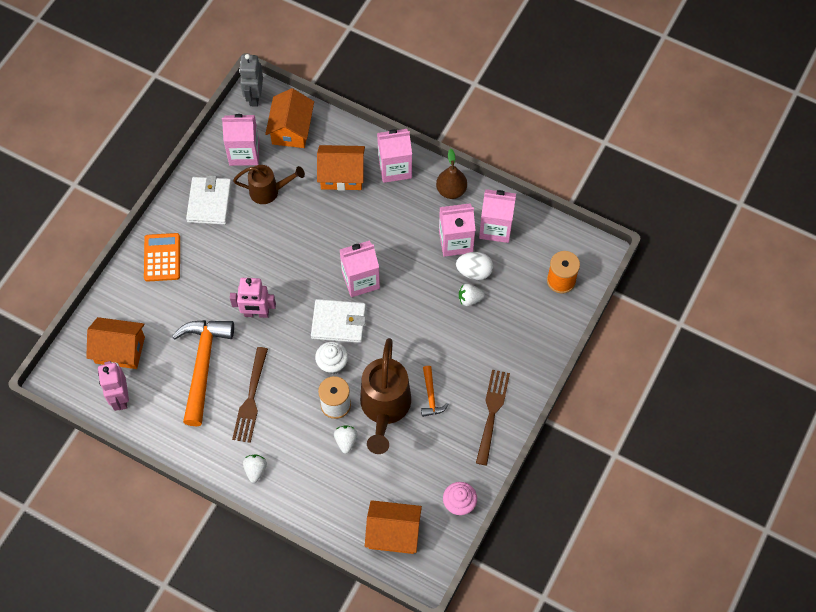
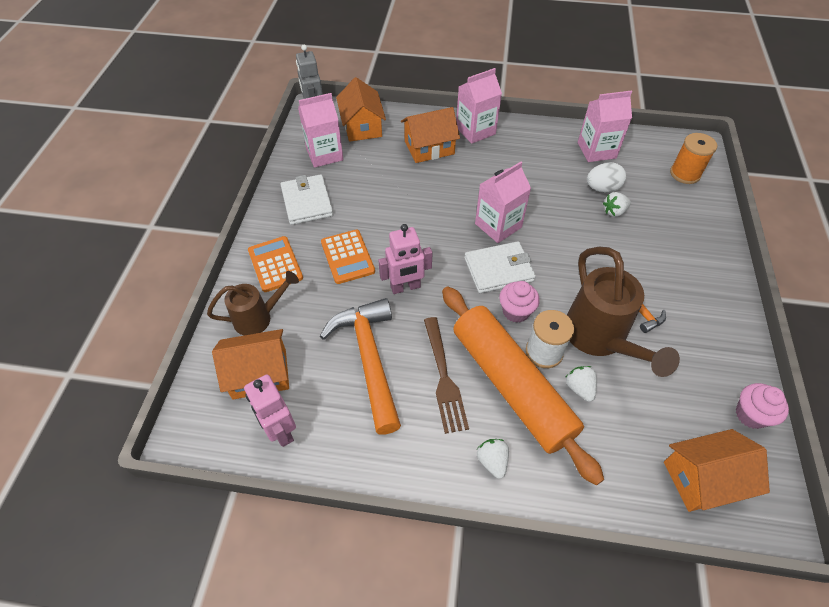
camera: 20 degrees left, 10 degrees down
brown watering can [233,165,305,204] -> brown watering can moved to [207,271,299,335]
white cupcake [315,342,348,374] -> pink cupcake [499,281,540,323]
brown pear [436,149,467,199] -> none
pink carton [439,203,476,257] -> none
brown fork [476,370,510,466] -> none
none -> orange calculator [321,230,375,284]
none -> orange rolling pin [442,287,604,486]

